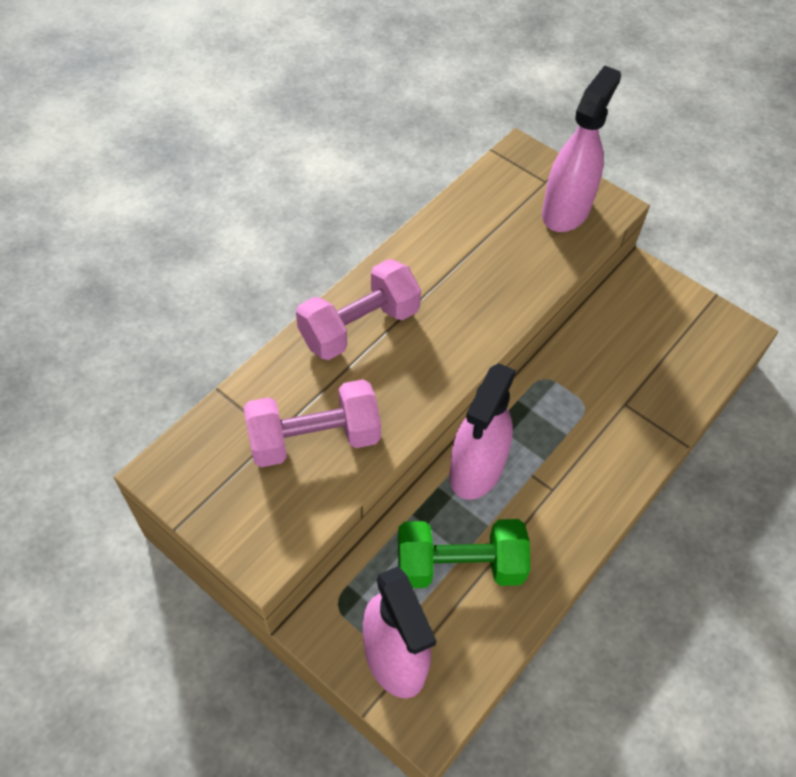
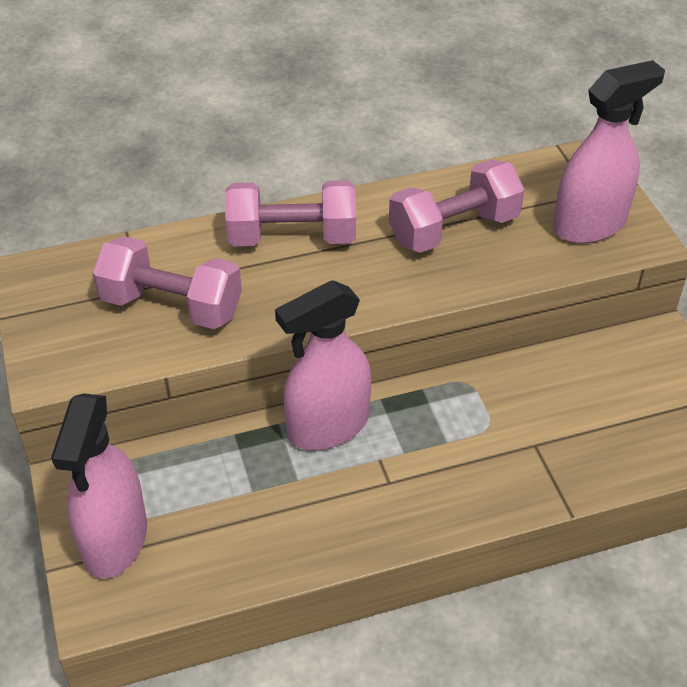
camera: 35 degrees right, 10 degrees down
green dumbbell [398,519,530,588] -> none
none -> pink dumbbell [389,159,525,253]

